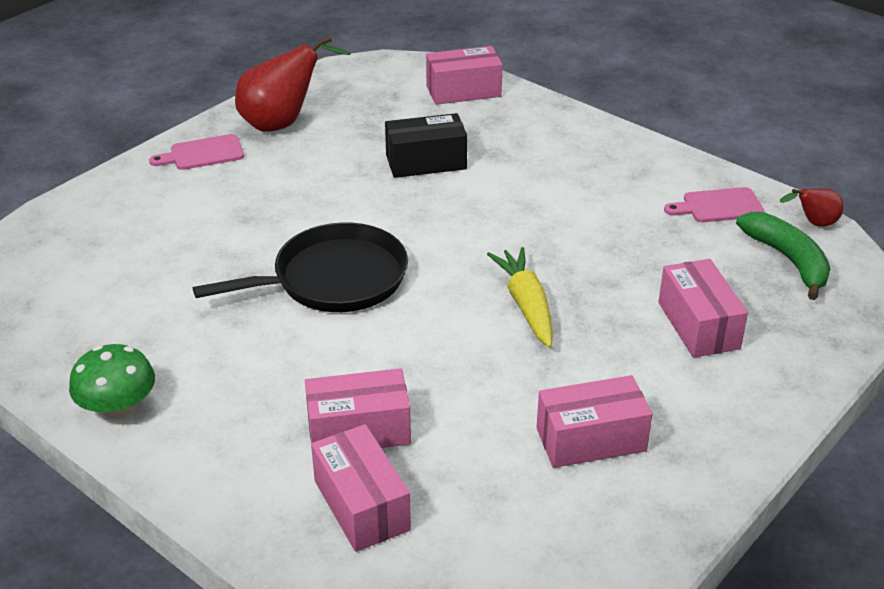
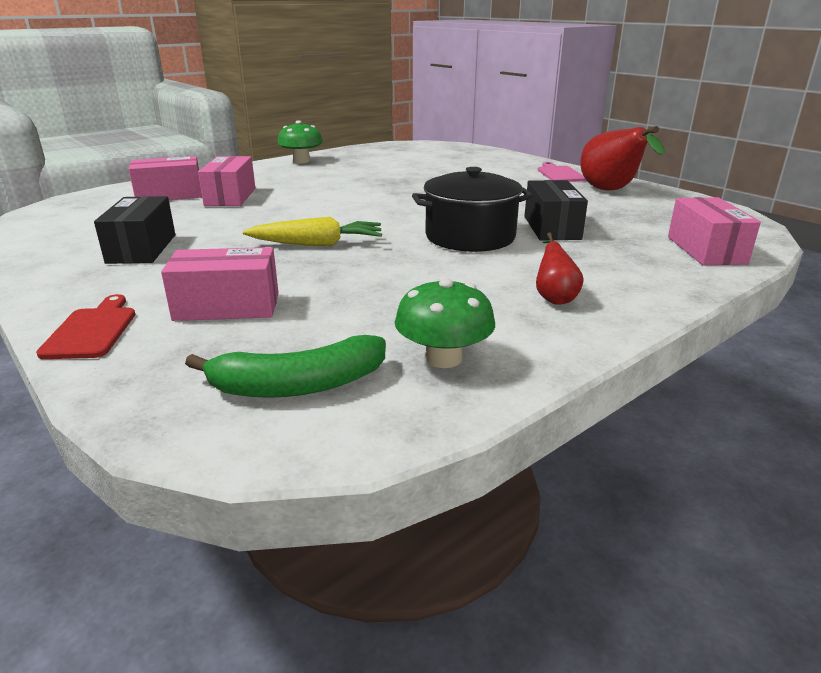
camera: 100 degrees right, 10 degrees down
black pan [193,222,408,312] -> none
pink box [536,375,653,468] -> black box [94,196,175,264]
pink cutting board [664,187,765,222] -> green mushroom [395,278,495,368]
red pear [780,189,843,227] -> red pear moved to [536,232,584,305]
none -> red cutting board [36,294,135,359]
none -> black pot [412,167,533,252]

